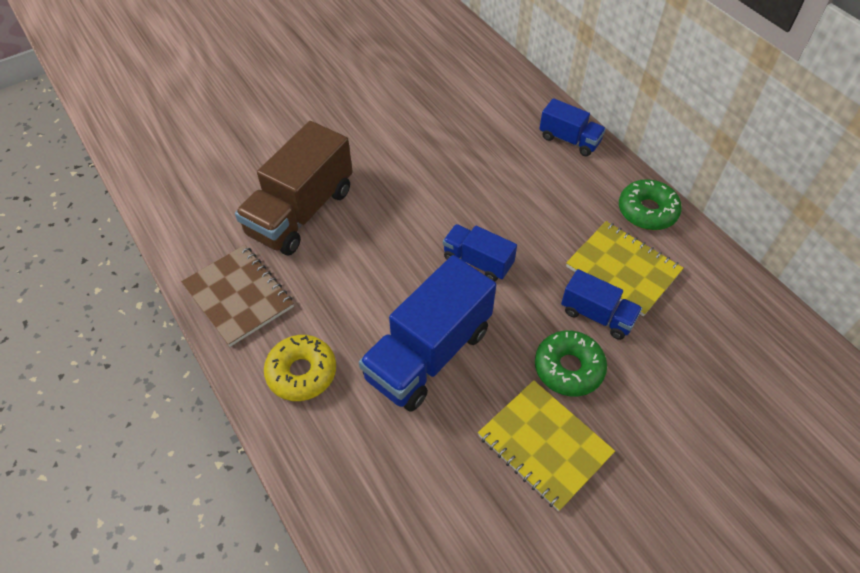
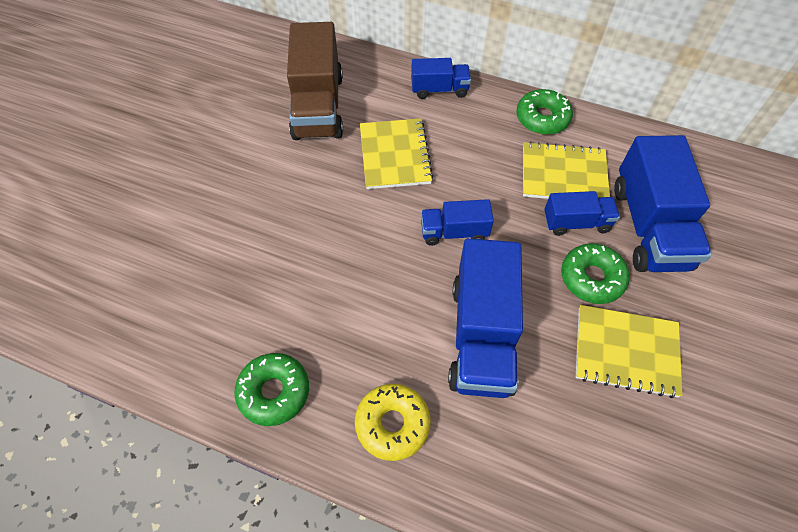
camera: 35 degrees left, 5 degrees up
brown notebook [181,245,294,347] -> green donut [234,353,309,426]
brown truck [235,121,353,255] -> brown truck moved to [287,22,343,140]
none -> yellow notebook [360,118,433,189]
none -> blue truck [614,135,712,272]

